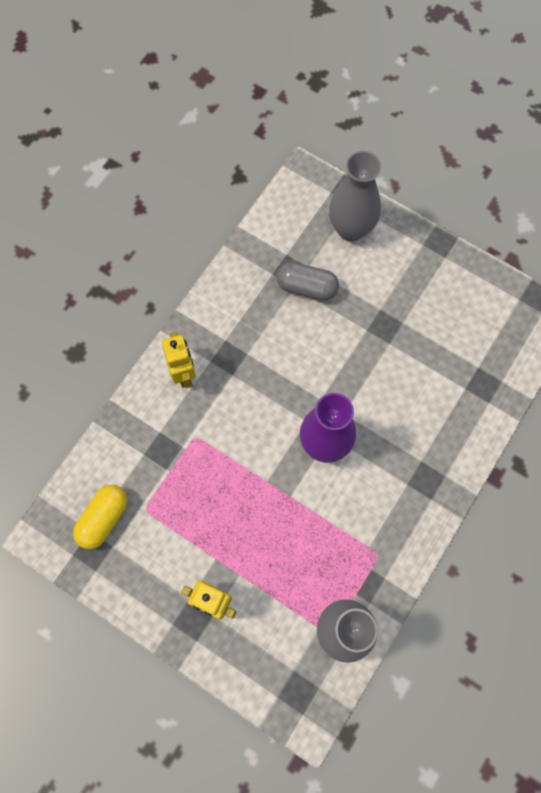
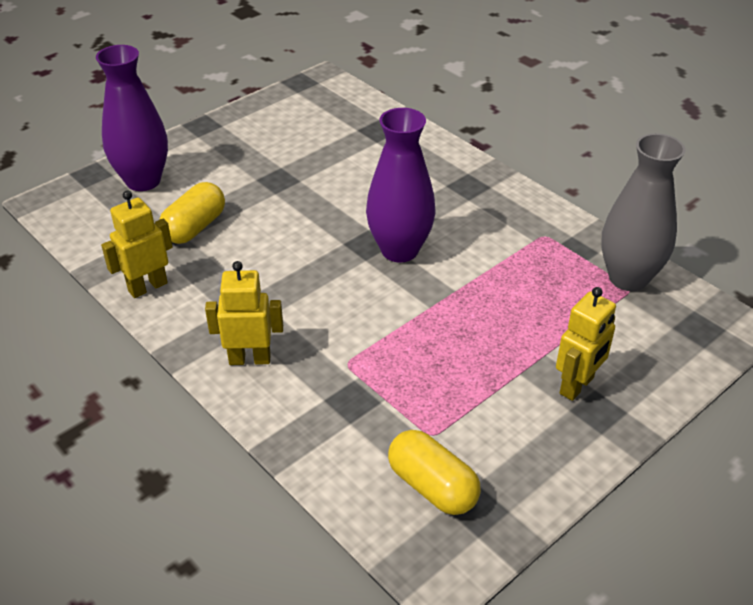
camera: 75 degrees left, 30 degrees down
grey capsule [277,262,339,301] -> yellow capsule [159,182,225,244]
grey vase [329,151,381,241] -> purple vase [96,45,168,191]
none -> yellow robot [101,190,173,298]

